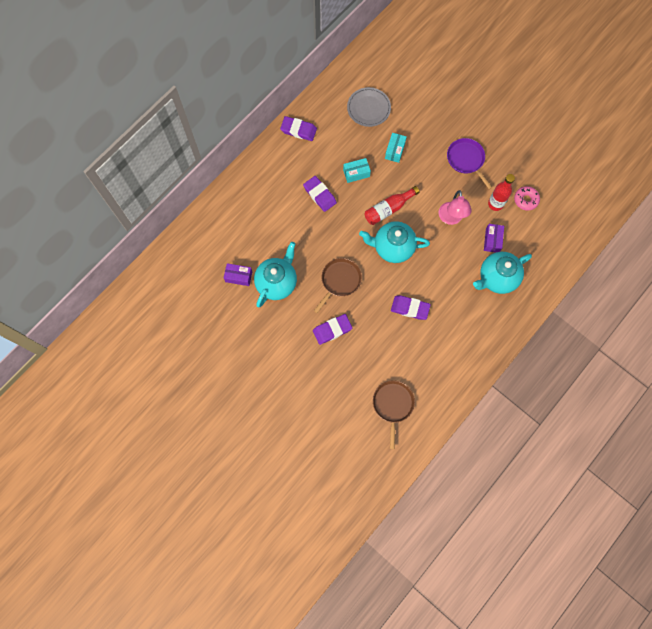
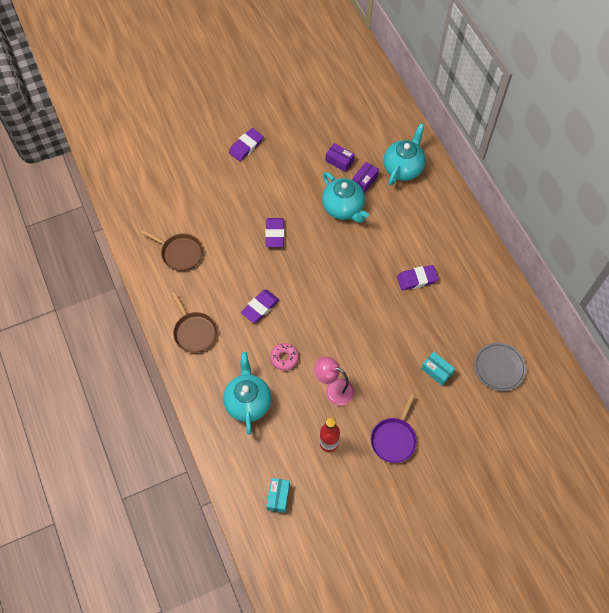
camera: 115 degrees right, 10 degrees down
purple eraser [280,116,317,141] -> purple eraser moved to [229,128,263,161]
brown pan [314,258,362,313] -> brown pan moved to [171,292,217,353]
turquoise box [343,158,371,183] -> turquoise box moved to [266,478,290,513]
turquoise teapot [359,221,430,263] -> turquoise teapot moved to [383,123,426,186]
red bottle [365,186,420,225] -> none
purple pan [447,138,492,189] -> purple pan turned 120 degrees clockwise [371,394,417,463]
purple box [484,224,504,253] -> purple box moved to [326,143,355,172]
pink donut [514,186,540,211] -> pink donut moved to [270,343,299,371]

